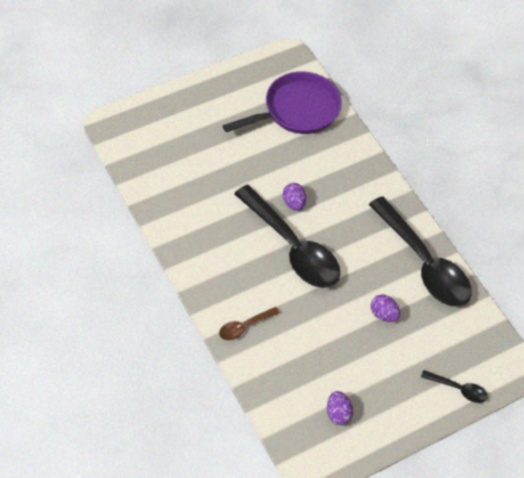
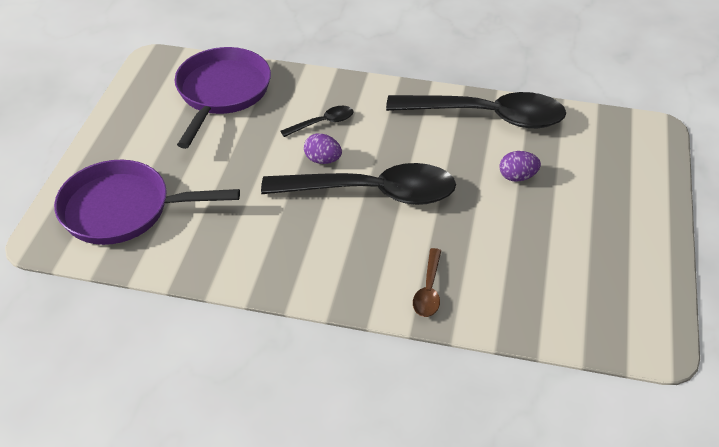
camera: 45 degrees left, 10 degrees down
purple egg [327,391,353,425] -> none
black spoon [421,370,488,403] -> black spoon moved to [281,106,354,137]
none -> purple pan [54,160,240,245]

